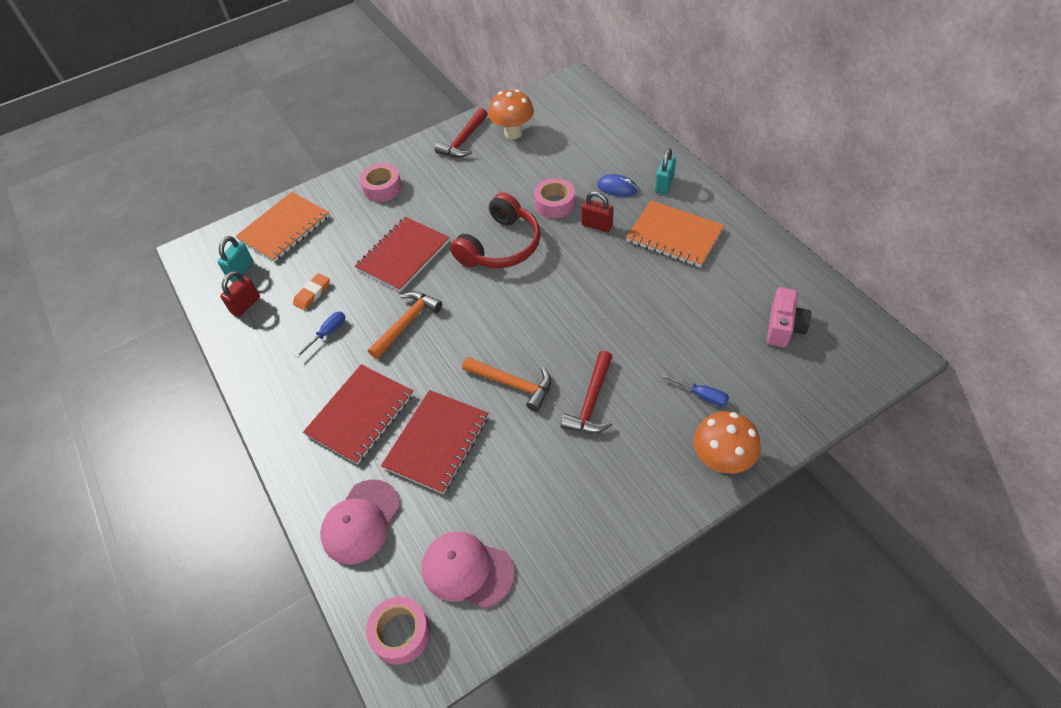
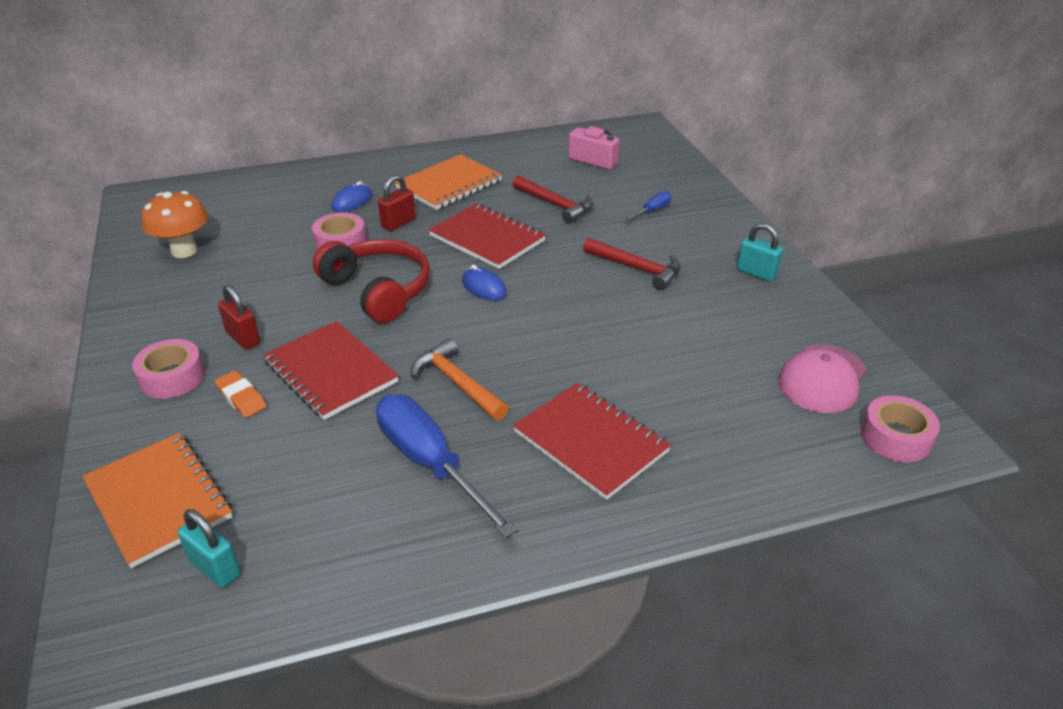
camera: 80 degrees left, 15 degrees down
red padlock [220,271,260,317] -> red padlock moved to [218,284,260,350]
orange eraser [293,273,330,310] -> orange eraser moved to [214,371,267,418]
blue screwdriver [295,312,345,358] -> blue screwdriver [376,394,518,538], size x2.19
pink cap [320,479,400,564] -> none
red notebook [381,390,489,494] -> red notebook moved to [429,203,546,269]
red hammer [435,108,488,158] -> red hammer moved to [512,175,593,224]
orange hammer [462,357,551,412] -> none
turquoise padlock [655,148,676,194] -> turquoise padlock moved to [737,223,783,282]
orange mushroom [694,411,761,474] -> none
none -> blue mouse [462,265,507,301]

